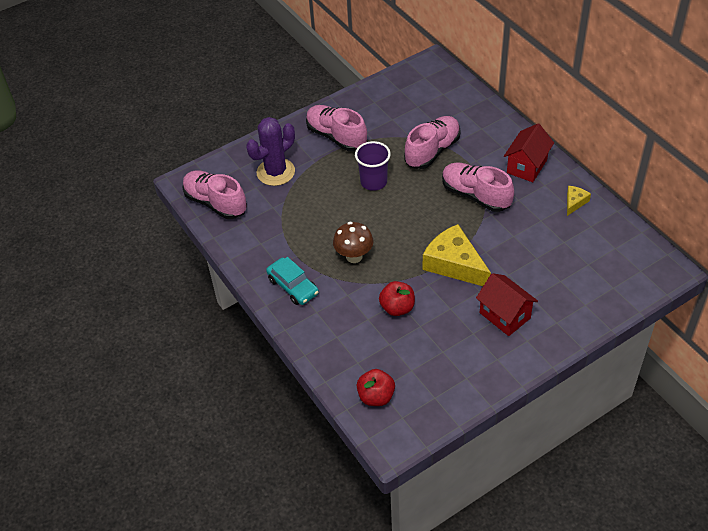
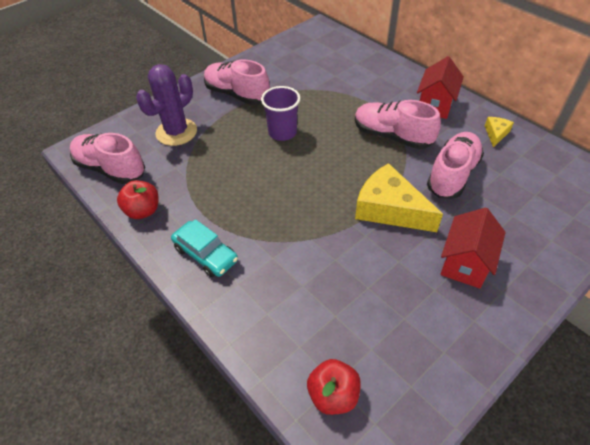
camera: 10 degrees left, 0 degrees up
brown mushroom [333,222,373,263] -> none
red apple [379,281,415,316] -> red apple moved to [117,180,158,219]
pink shoe [404,116,461,169] -> pink shoe moved to [427,132,484,199]
red house [476,273,538,336] -> red house turned 75 degrees clockwise [441,208,506,288]

